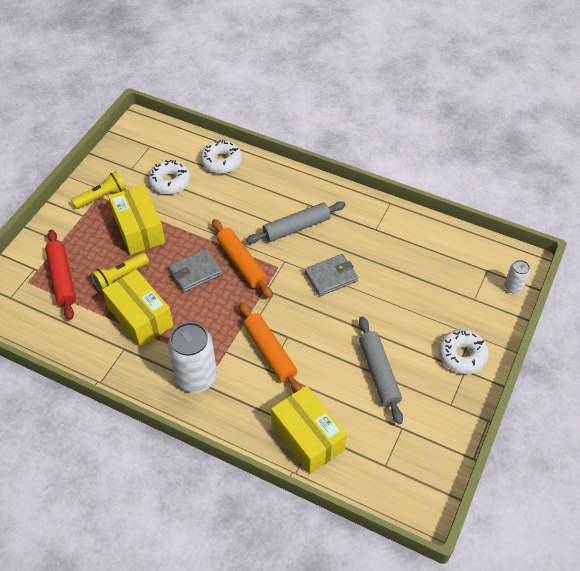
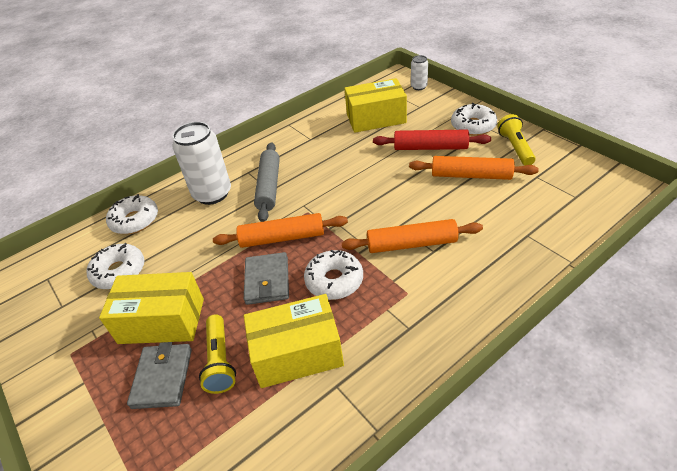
camera: 60 degrees left, 10 degrees down
red rolling pin [45,230,76,320] -> red rolling pin moved to [373,129,491,150]
yellow flashlight [71,171,126,209] -> yellow flashlight moved to [497,114,536,165]
white can [168,322,217,393] -> white can moved to [172,122,231,205]
yellow box [271,386,347,474] -> yellow box moved to [345,78,407,133]
grey wallet [305,254,358,296] -> grey wallet moved to [127,342,192,409]
grey rolling pin [359,316,403,424] -> orange rolling pin [409,156,539,180]
none -> white donut [304,250,363,300]

